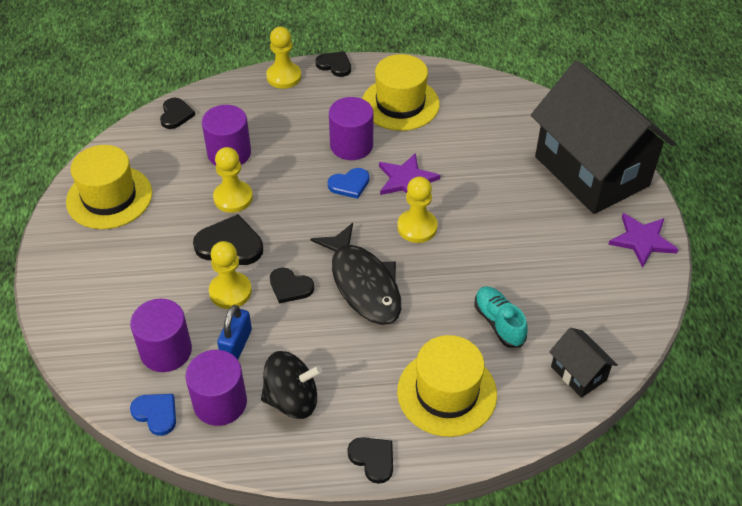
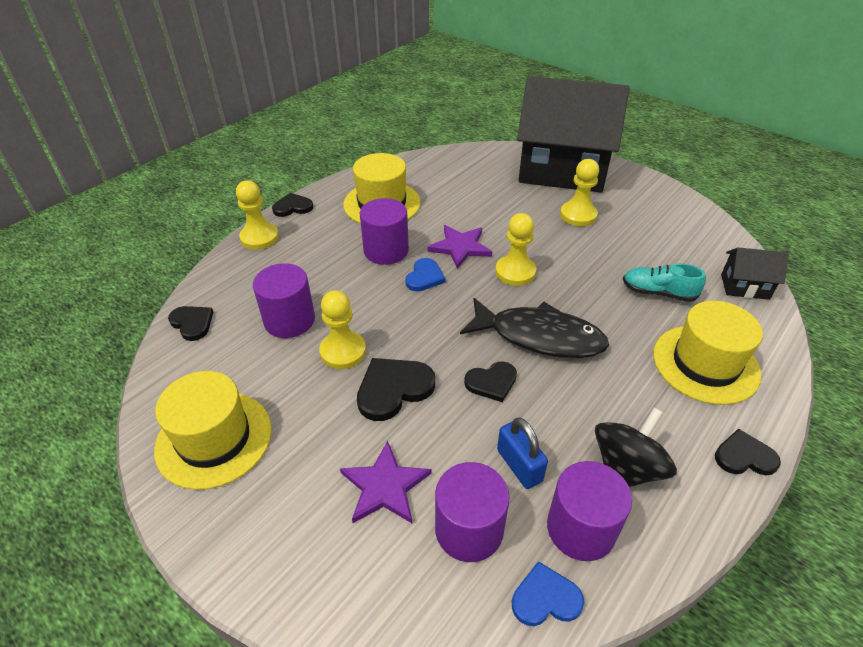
camera: 45 degrees left, 5 degrees down
yellow pawn [209,241,252,309] -> yellow pawn moved to [560,159,599,226]
purple star [608,213,679,268] -> purple star moved to [340,441,431,523]

